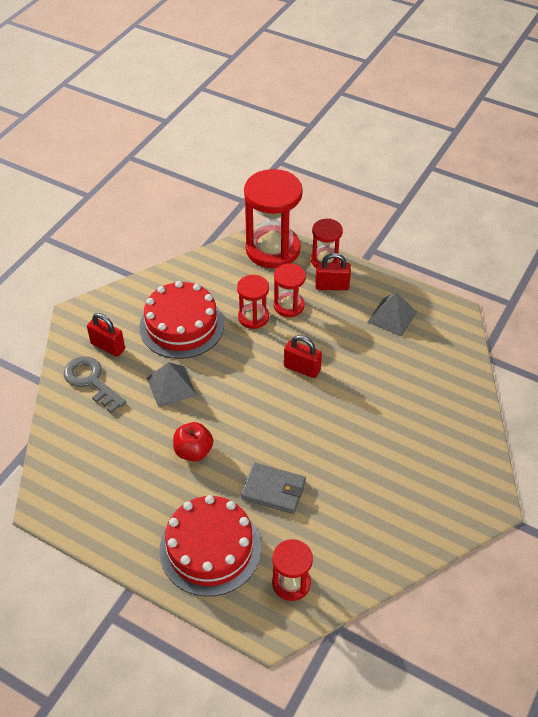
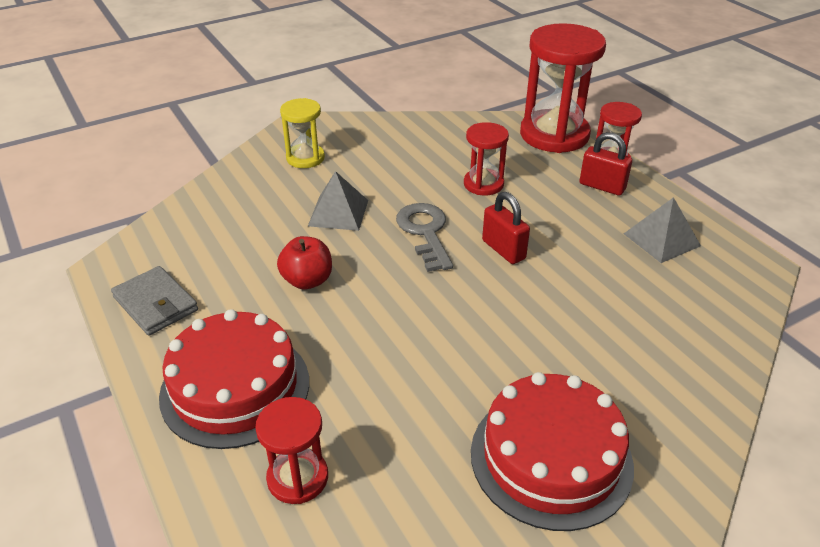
camera: 30 degrees right, 10 degrees down
grey key [64,356,126,413] -> grey key moved to [396,203,453,272]
red padlock [87,313,125,357] -> yellow hourglass [280,98,325,168]
red cake [139,281,224,359] -> red cake moved to [471,372,634,531]
grey wallet [241,463,306,514] -> grey wallet moved to [111,266,198,336]
red hourglass [274,264,306,317] -> none

